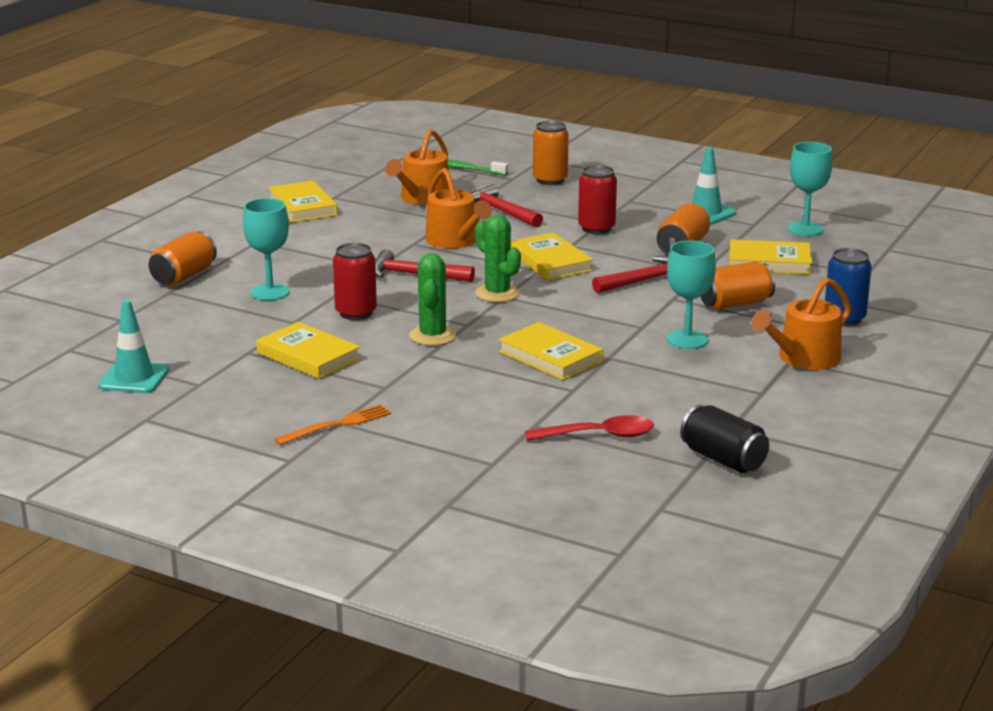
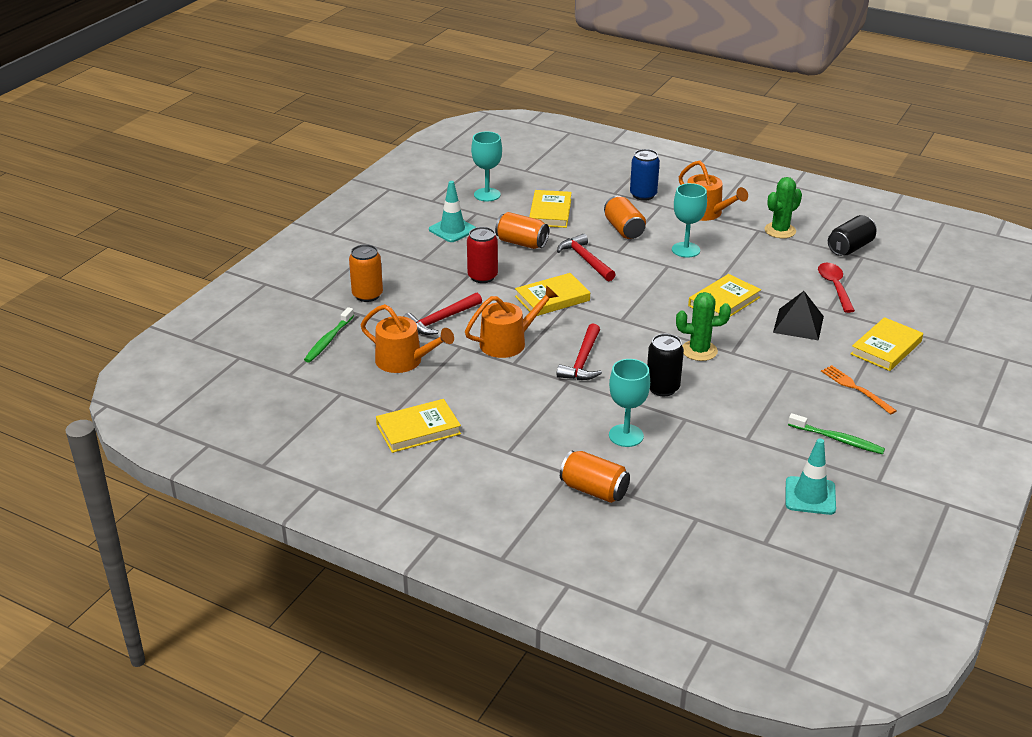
camera: 90 degrees left, 10 degrees up
yellow book [256,322,361,379] -> yellow book moved to [851,317,923,371]
red can [333,243,377,320] -> black can [647,334,684,396]
green cactus [475,214,521,302] -> green cactus moved to [765,177,802,238]
none -> black pyramid [773,291,824,341]
none -> green toothbrush [788,413,885,454]

